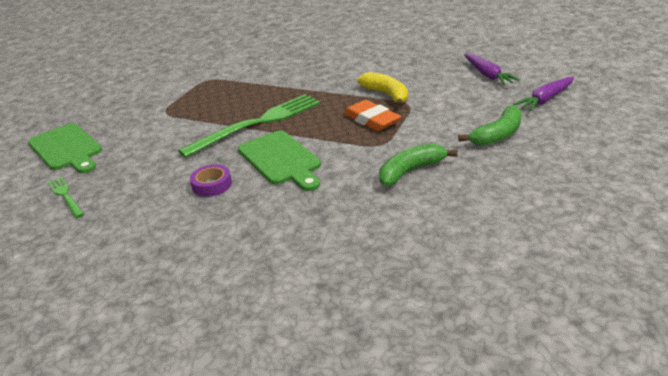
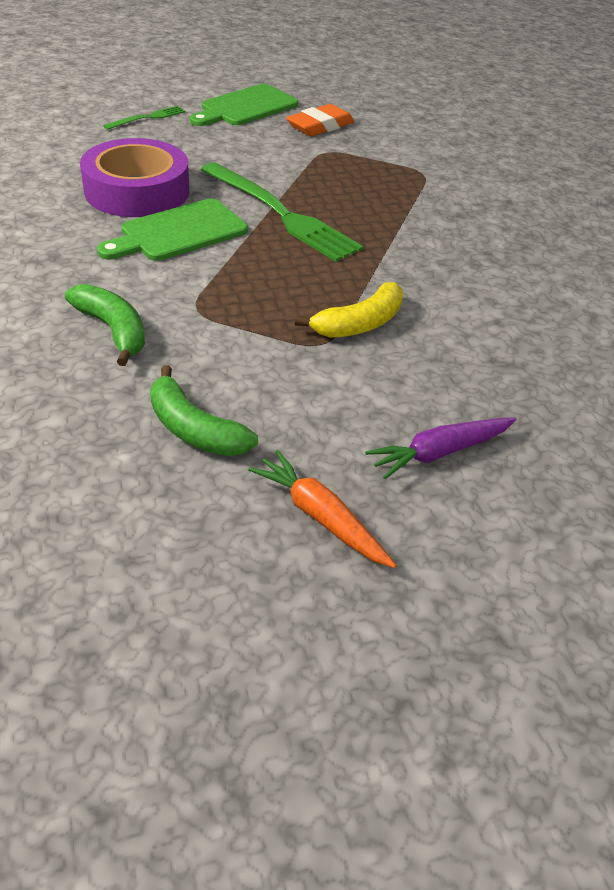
camera: 80 degrees right, 10 degrees up
purple tape [190,164,232,197] -> purple tape [80,138,189,217], size x2.25
orange eraser [344,100,401,131] -> orange eraser moved to [286,104,354,136]
purple carrot [513,77,574,111] -> orange carrot [248,450,396,568]

